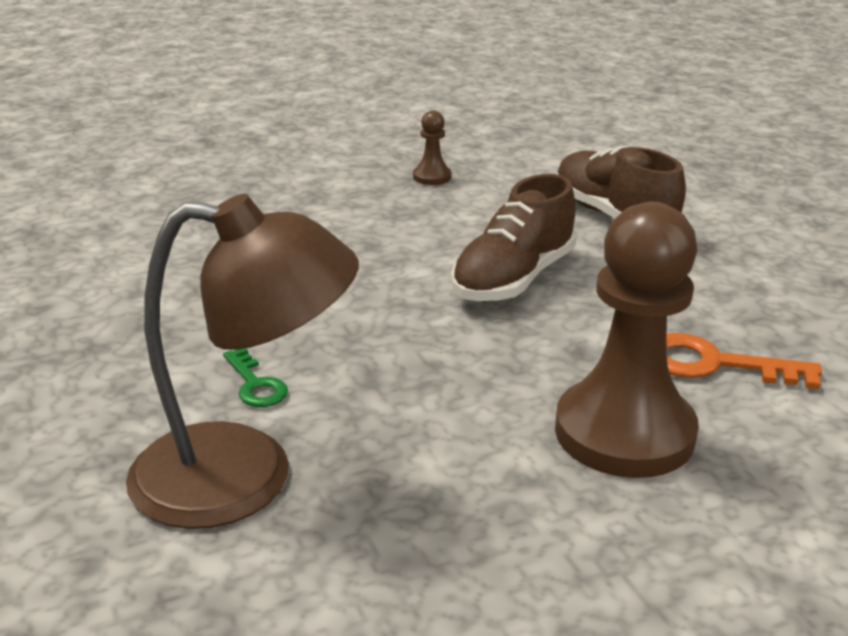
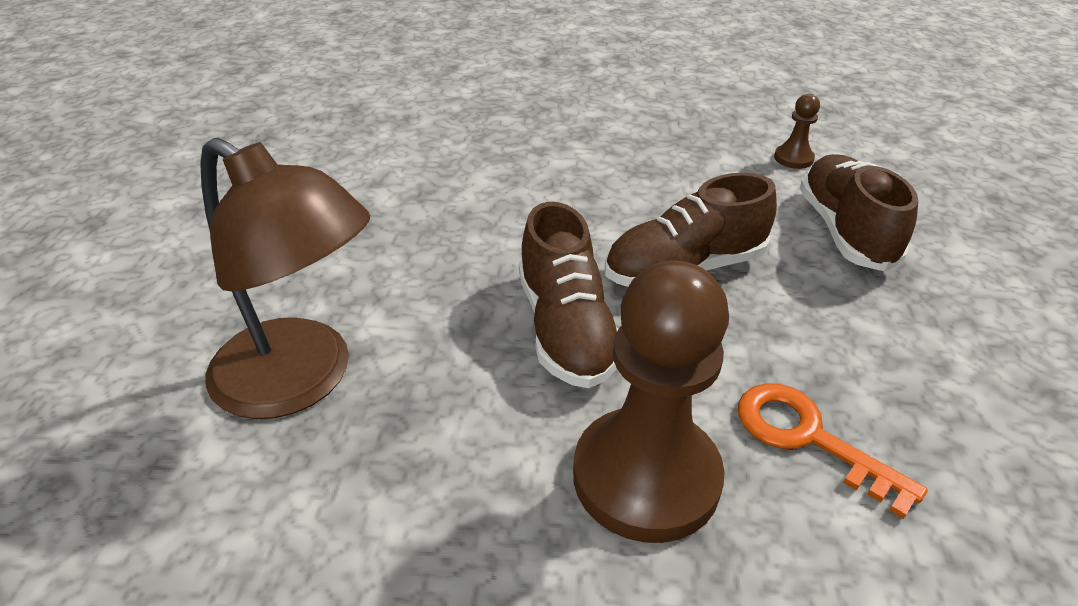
camera: 30 degrees right, 10 degrees up
green key [223,348,288,407] -> none
brown pawn [413,110,451,185] -> brown pawn moved to [774,94,820,169]
none -> brown shoe [519,202,618,388]

